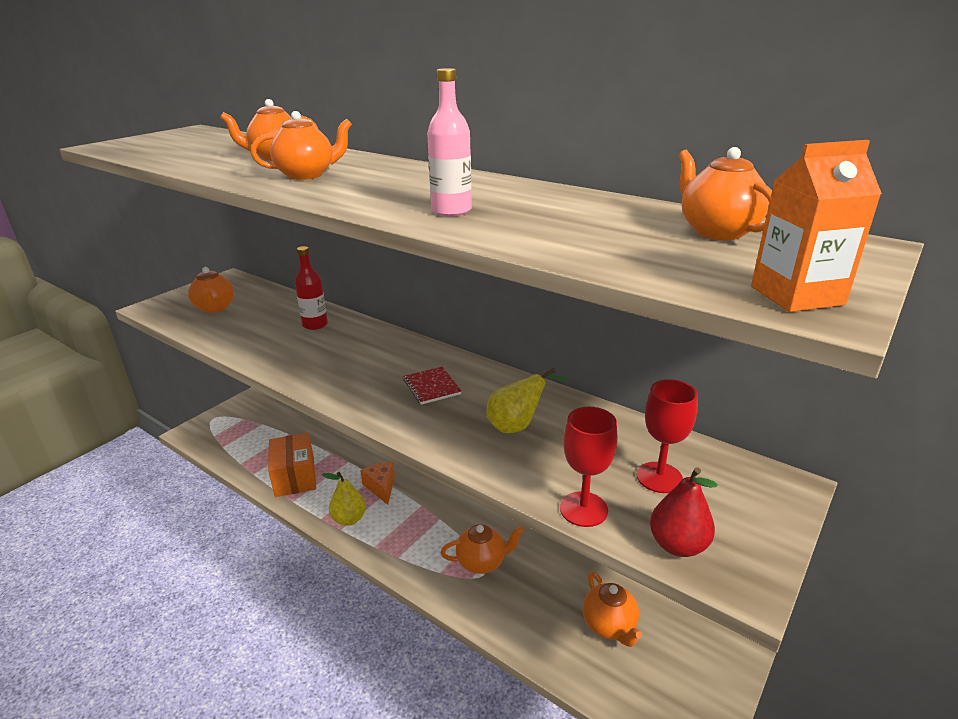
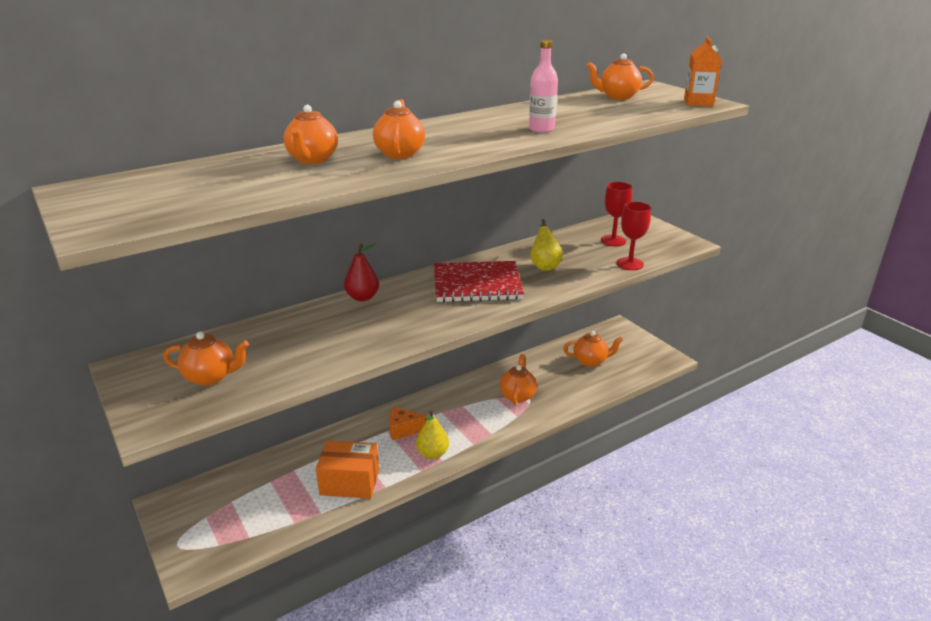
camera: 70 degrees left, 0 degrees up
red bottle [295,246,328,330] -> none
red notebook [403,367,461,405] -> red notebook [434,261,524,302], size x2.10
red pear [650,467,718,557] -> red pear moved to [344,243,379,301]

